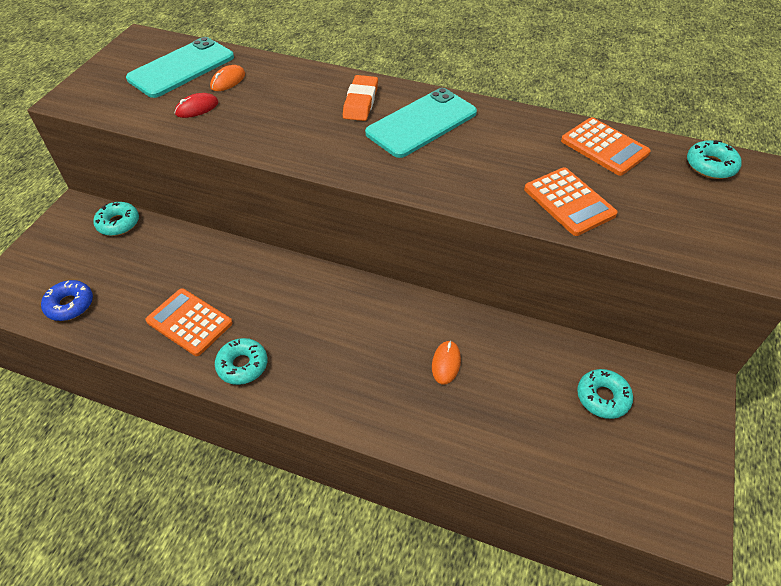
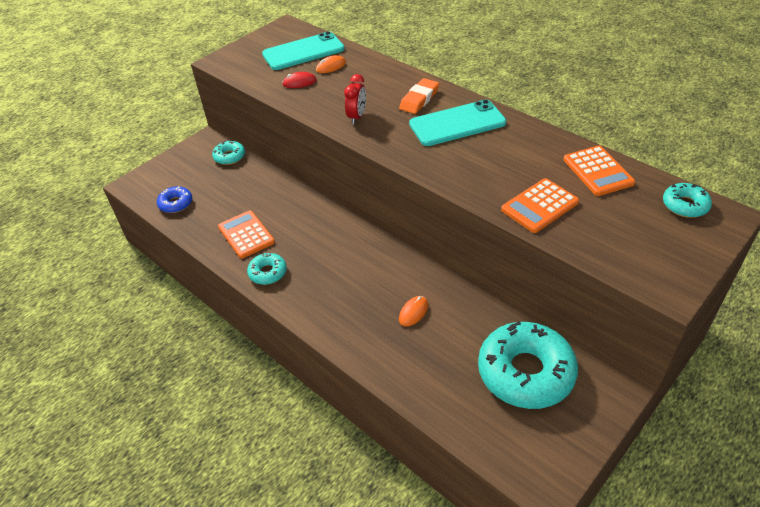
camera: 25 degrees right, 5 degrees down
orange calculator [524,167,618,236] -> orange calculator turned 60 degrees clockwise [501,178,579,233]
turquoise donut [577,369,633,419] -> turquoise donut [478,322,578,409], size x2.11
none -> red clock [344,74,366,124]

